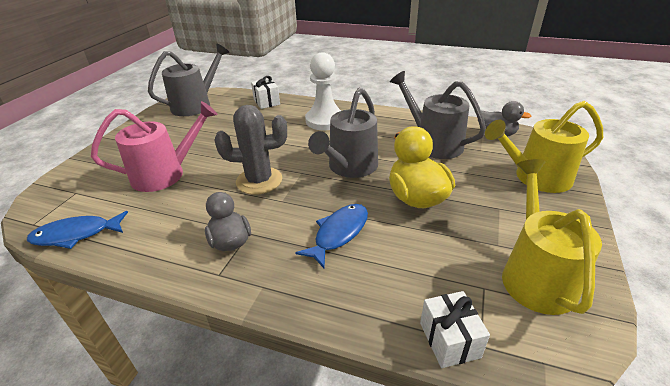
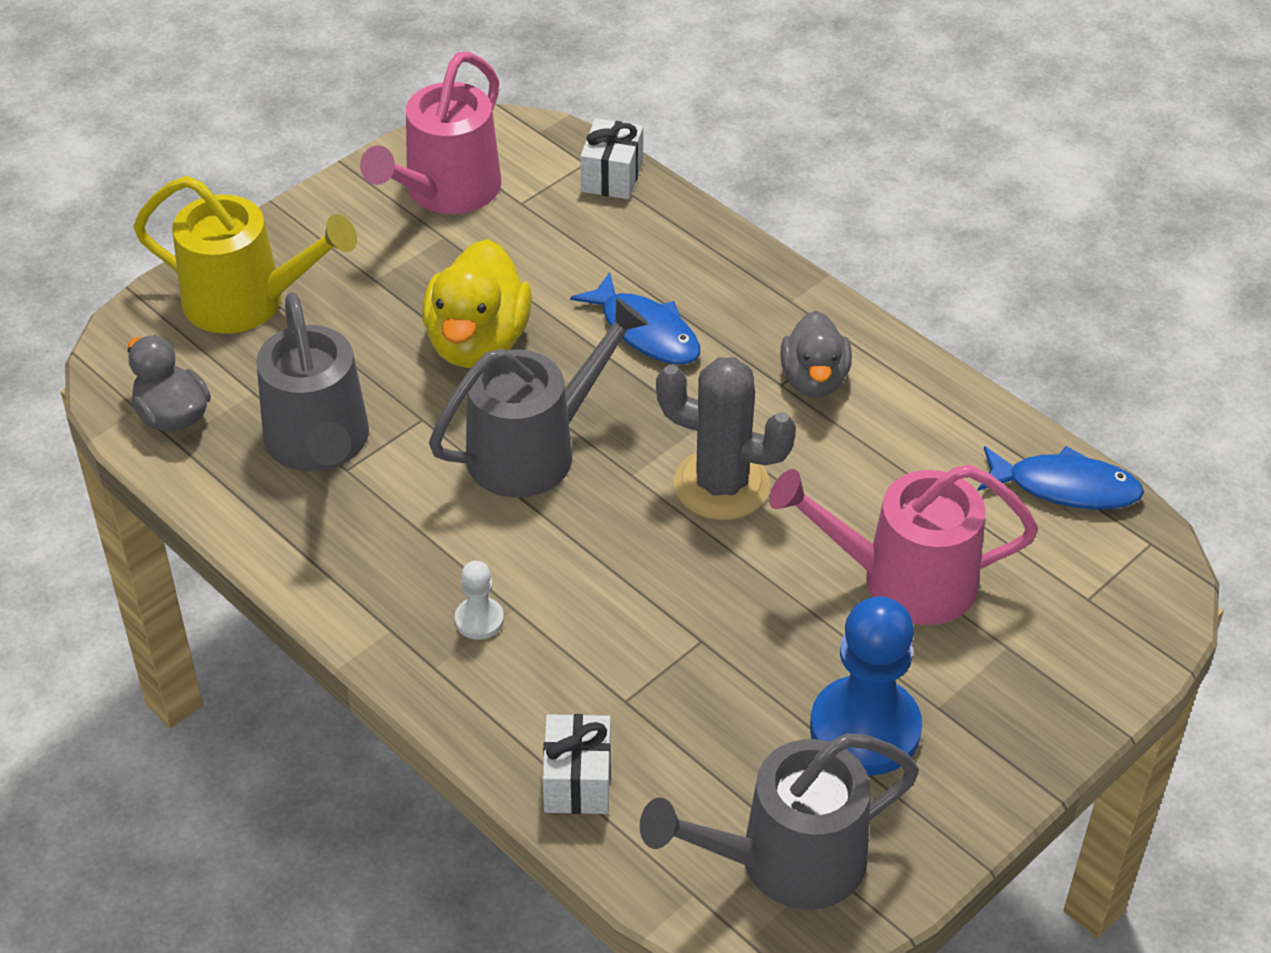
camera: 155 degrees left, 10 degrees up
blue fish [296,204,368,268] -> blue fish turned 105 degrees counterclockwise [570,272,700,365]
white pawn [305,52,342,130] -> white pawn [455,561,504,640], size x0.46
yellow watering can [502,159,602,315] -> pink watering can [360,52,501,214]
none -> blue pawn [810,596,922,775]

